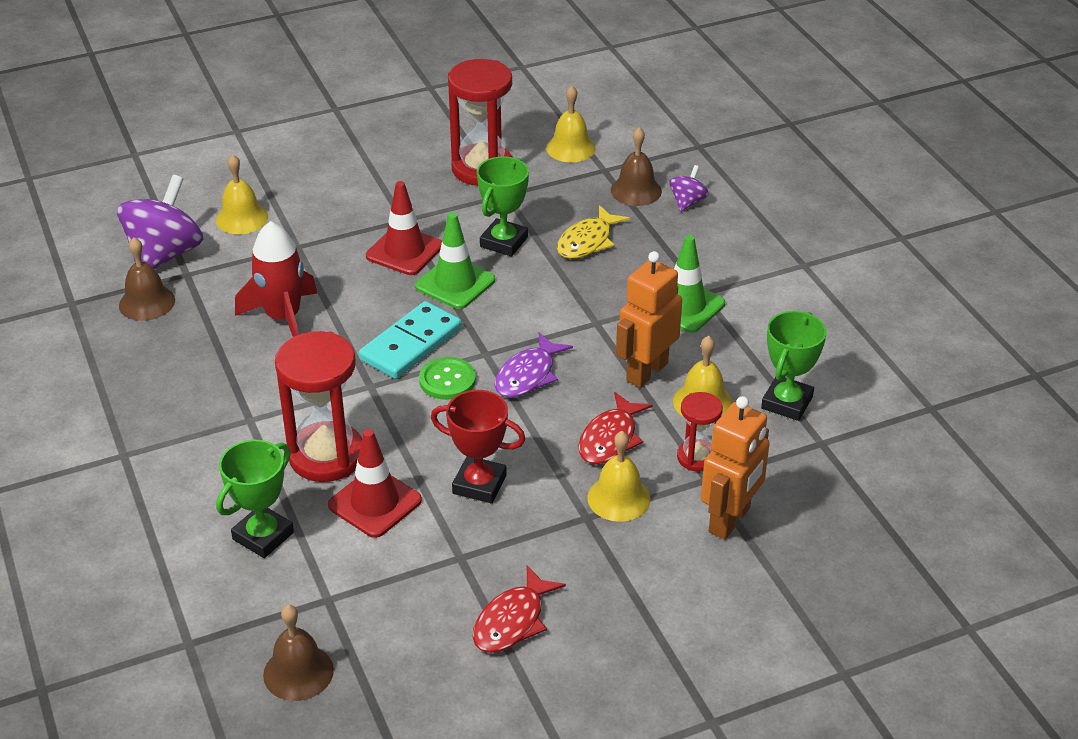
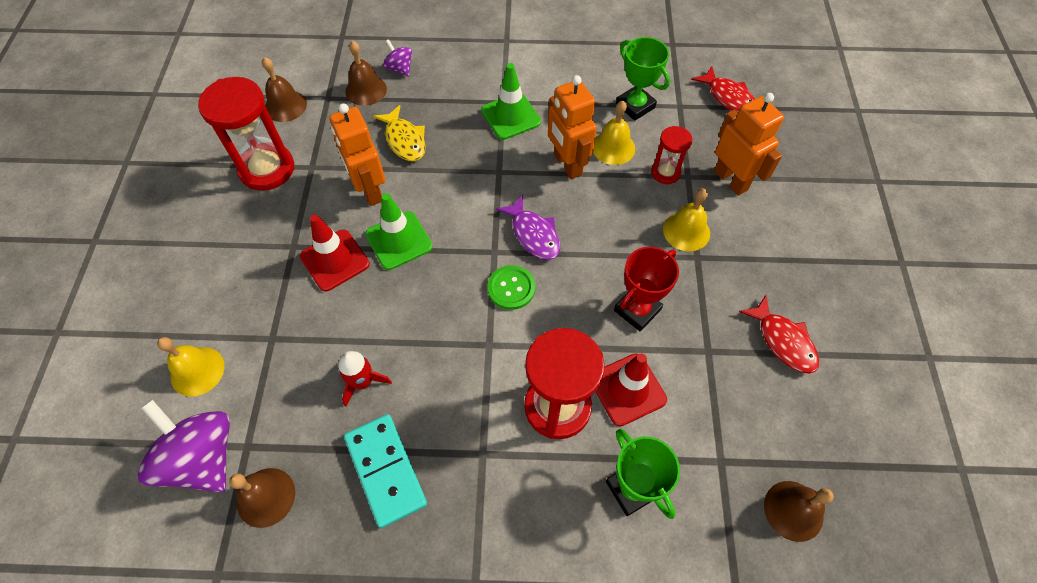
camera: 65 degrees left, 20 degrees up
red rocket [235,221,317,337] -> red rocket [338,351,392,407], size x0.62
turquoise domino [359,301,462,379] -> turquoise domino moved to [344,414,427,528]
green trophy [477,156,529,256] -> orange robot [329,103,385,206]
yellow bell [546,86,596,162] -> brown bell [262,57,307,122]
red fish [578,392,652,464] -> red fish moved to [691,66,755,112]

